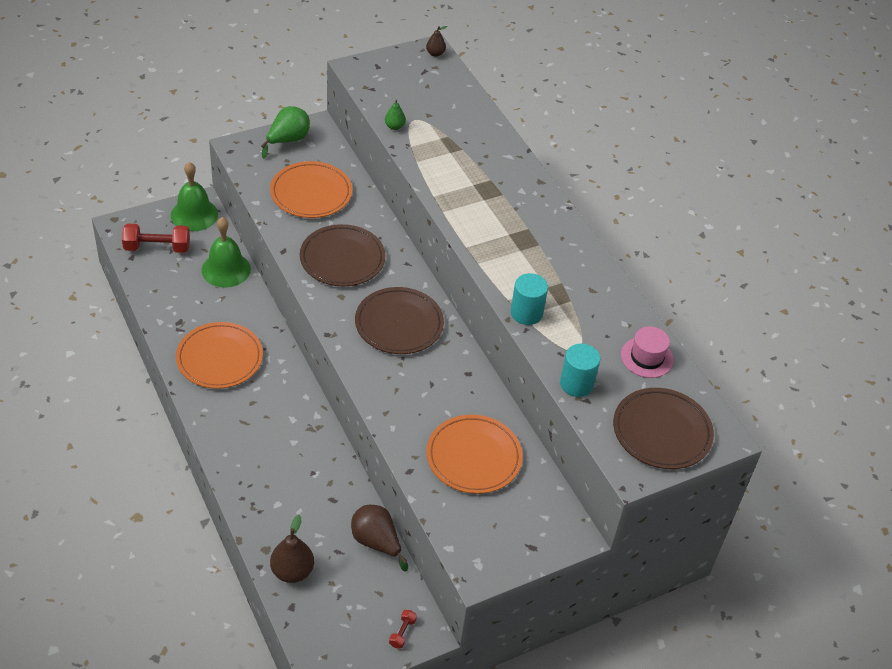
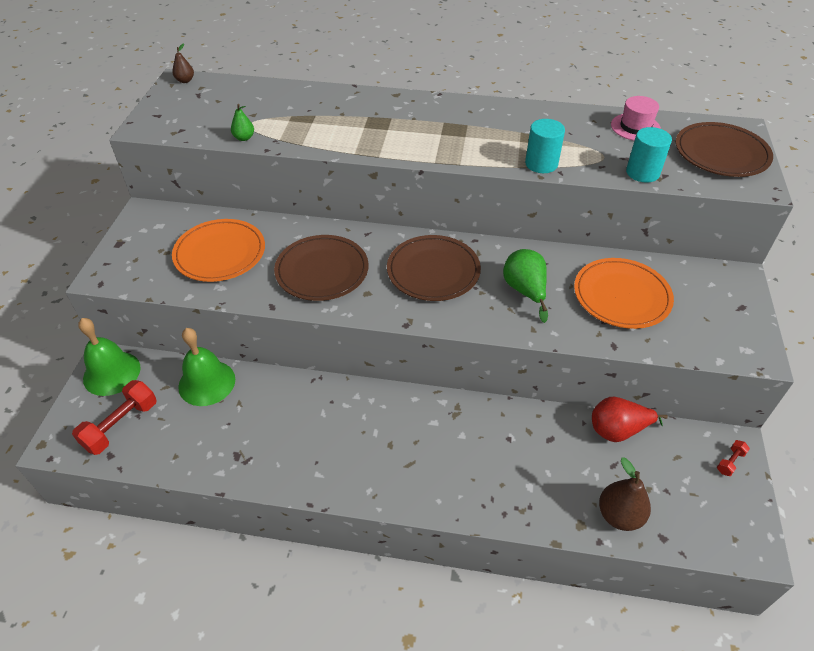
camera: 50 degrees left, 0 degrees up
orange plate [176,322,263,389] -> none
green pear [261,106,310,159] -> green pear moved to [503,249,548,323]
brown pear [351,505,408,572] -> red pear [592,397,668,442]
red dumbbell [389,610,417,649] -> red dumbbell turned 75 degrees clockwise [717,440,750,476]

